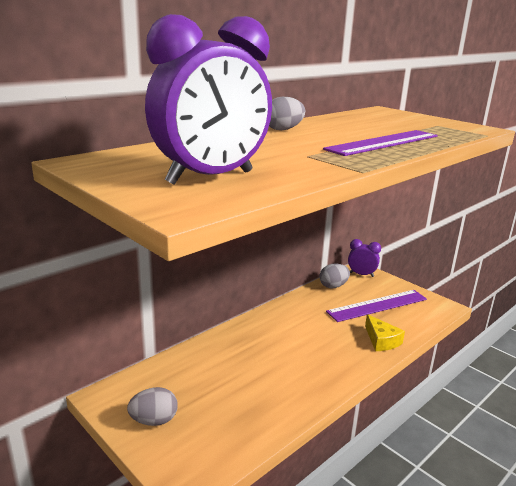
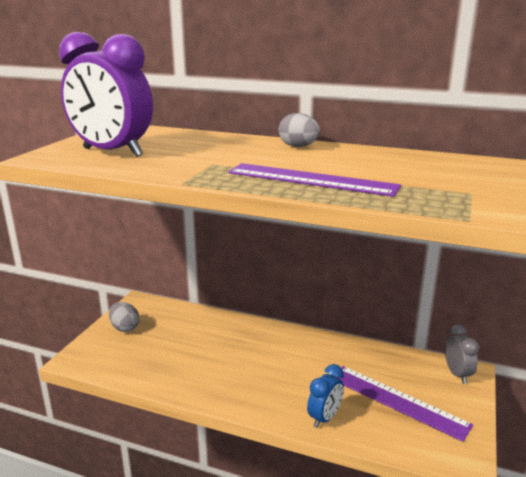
camera: 65 degrees right, 0 degrees up
grey egg [319,264,350,288] -> none
purple clock [348,239,381,277] -> grey clock [445,324,479,384]
yellow cheese [365,314,405,351] -> blue clock [307,364,344,428]

